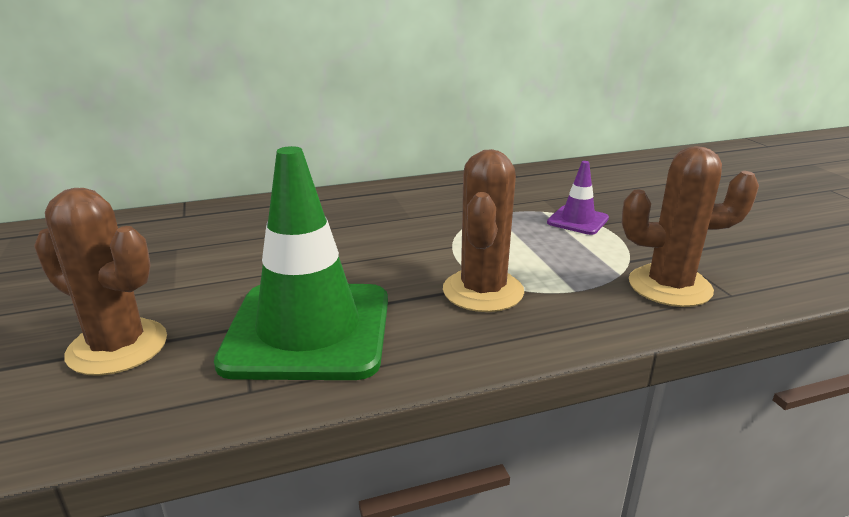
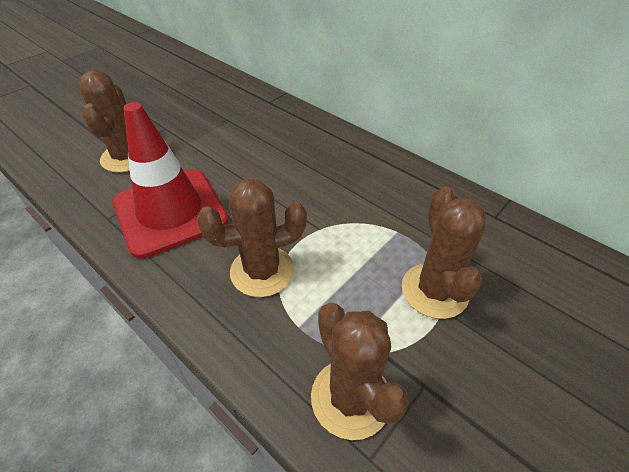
camera: 60 degrees right, 20 degrees up
green traffic cone [214,146,388,380] -> red traffic cone [113,102,229,259]
purple traffic cone [547,161,609,235] -> brown cactus [402,186,486,319]

